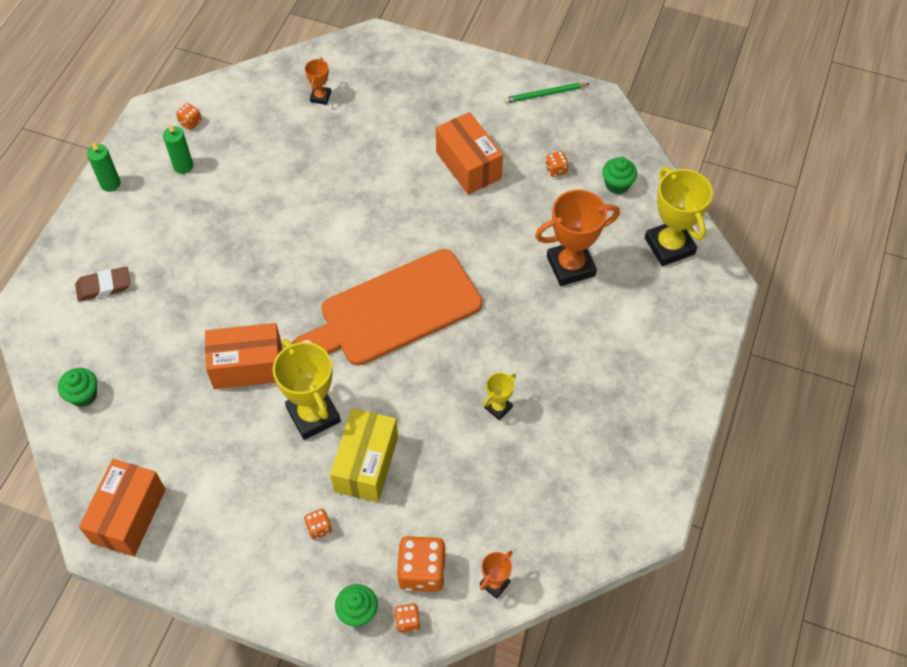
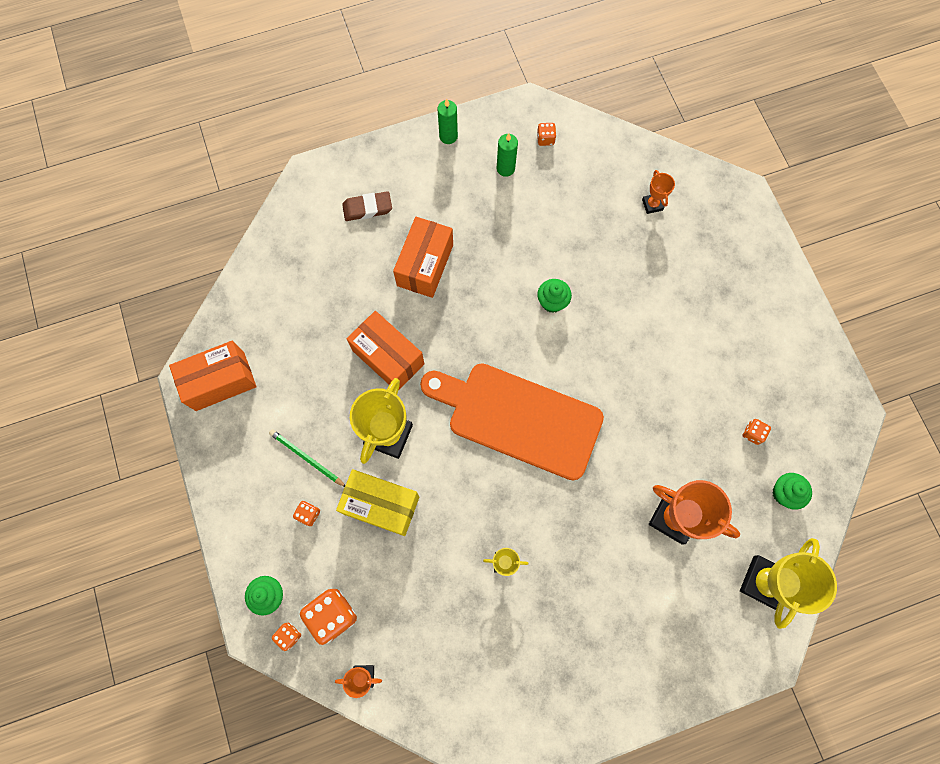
camera: 50 degrees right, 15 degrees up
green cupcake [58,368,97,407] -> green cupcake moved to [537,279,572,313]
brown eraser [75,266,130,302] -> brown eraser turned 45 degrees counterclockwise [342,191,392,221]
orange trophy [305,58,331,105] -> orange trophy turned 75 degrees counterclockwise [642,170,675,214]
yellow box [330,408,398,502] -> yellow box turned 45 degrees clockwise [336,469,419,536]
orange box [436,112,503,195] -> orange box moved to [393,217,453,298]
green pencil [504,83,590,103] -> green pencil moved to [269,429,345,487]

